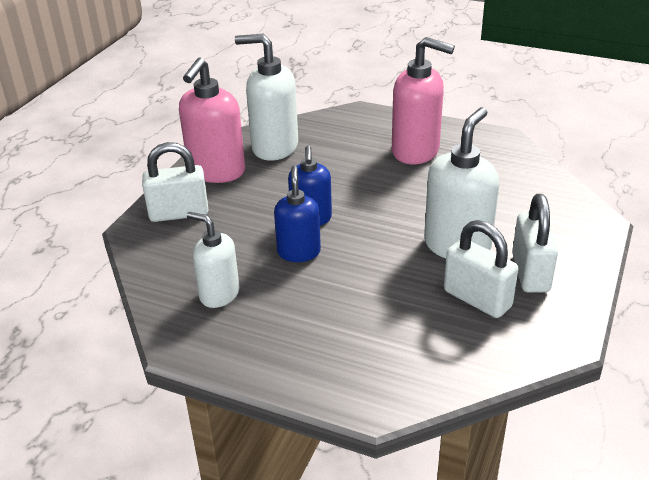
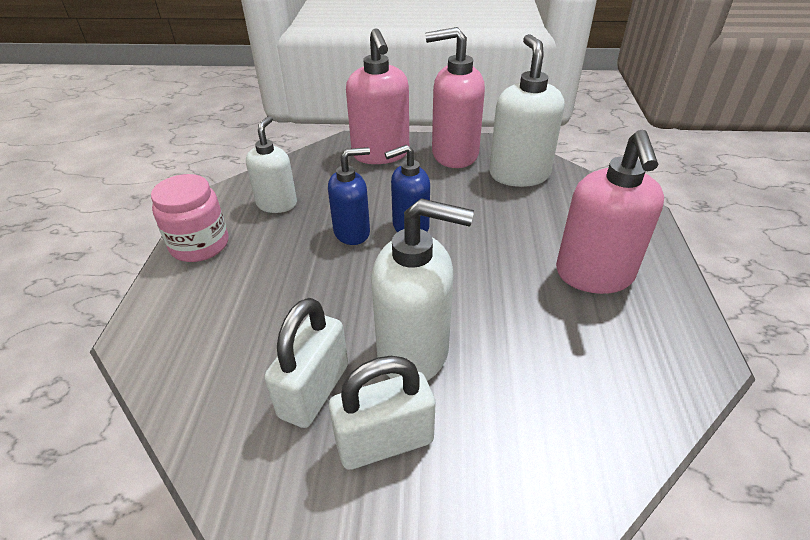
camera: 70 degrees right, 5 degrees up
white padlock [142,142,208,222] -> pink soap dispenser [346,28,409,164]
none -> pink jar [151,174,228,262]

